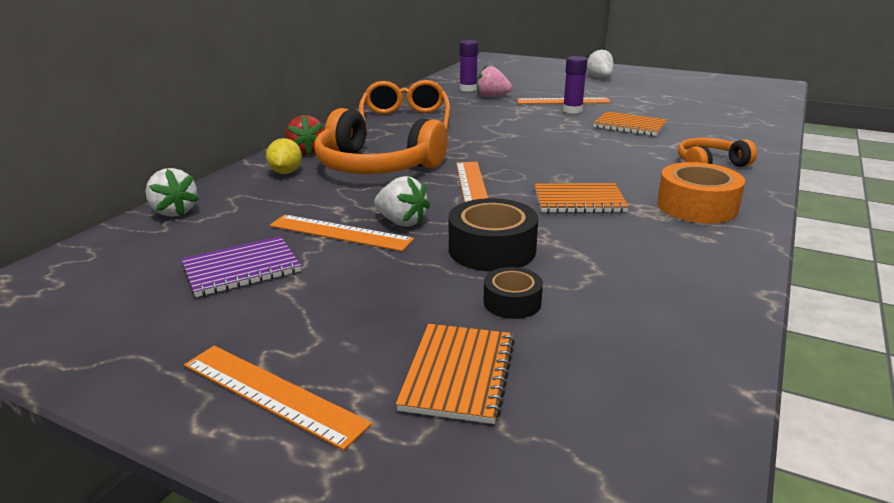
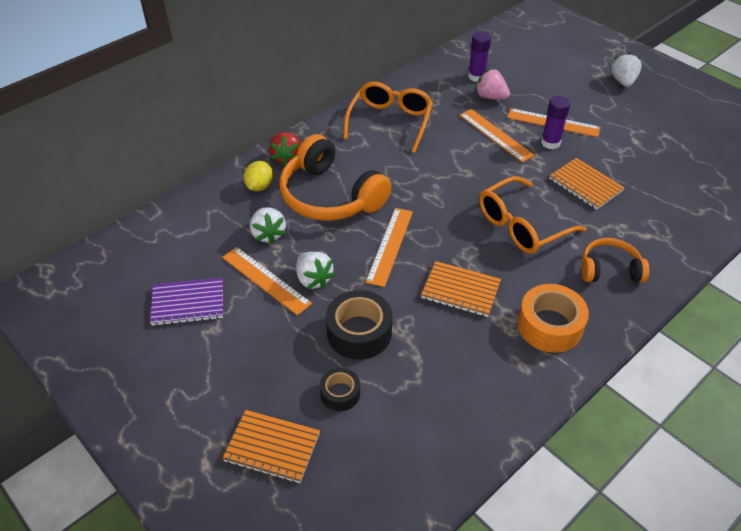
camera: 20 degrees right, 20 degrees up
white strawberry [145,168,199,217] -> white strawberry moved to [250,207,286,244]
orange ruler [184,346,372,451] -> orange ruler moved to [460,109,535,162]
orange notebook [396,324,515,424] -> orange notebook turned 75 degrees clockwise [222,410,320,483]
none -> orange glasses [479,177,586,254]

